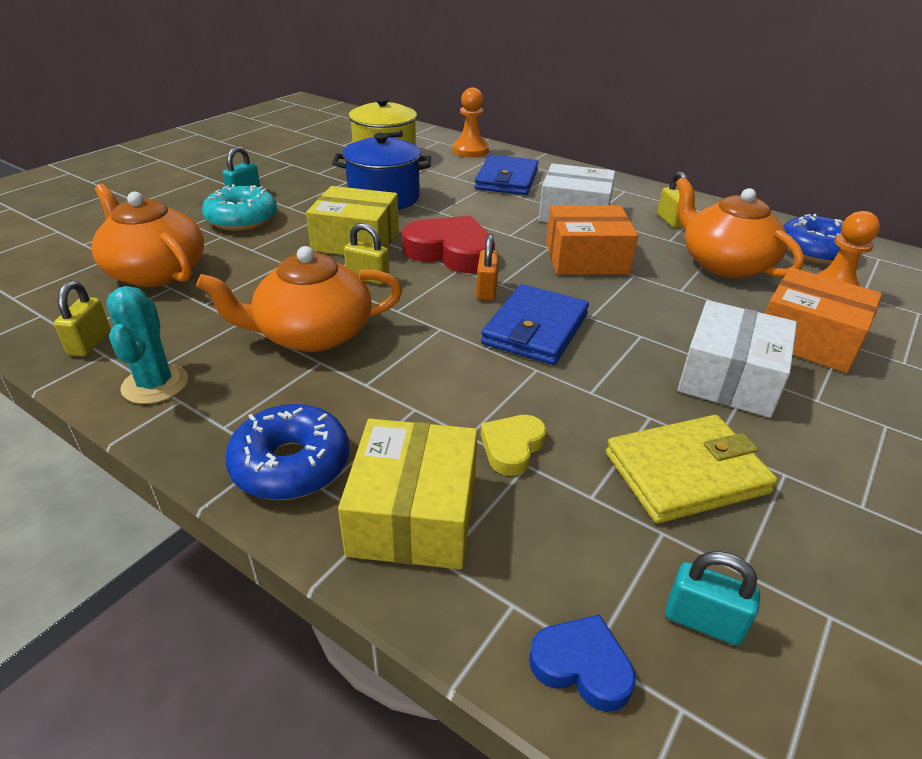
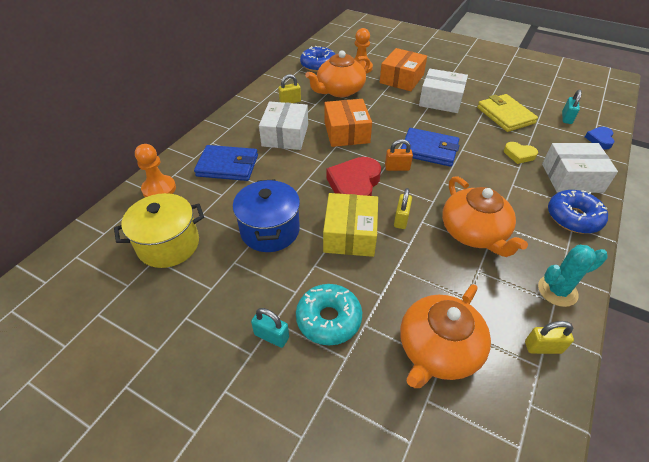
camera: 95 degrees left, 10 degrees up
yellow box [338,419,478,569] -> white box [542,143,618,193]

